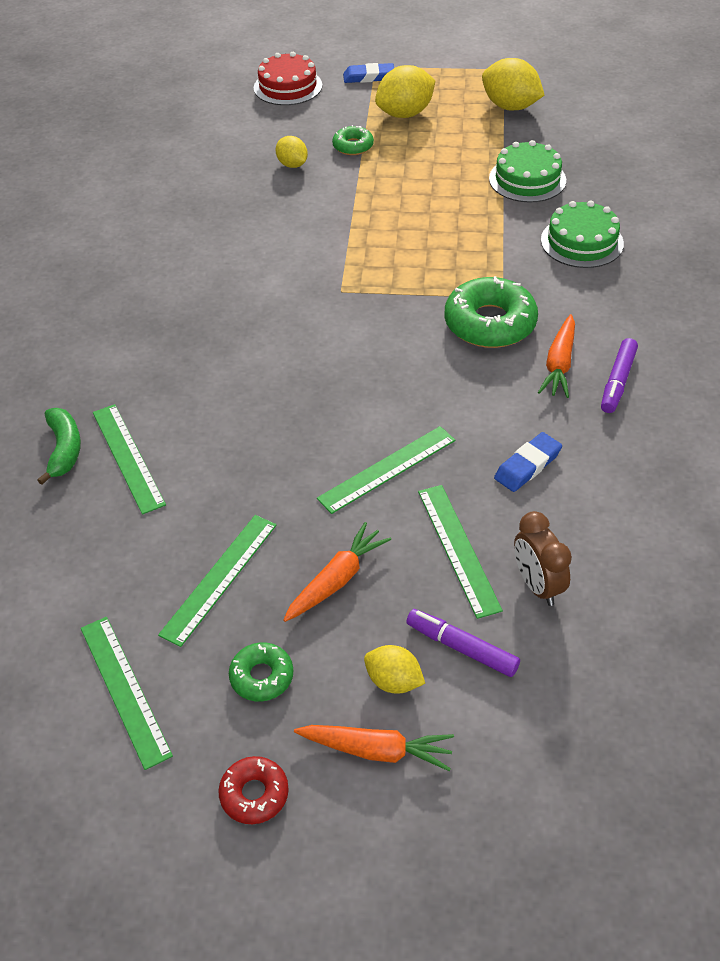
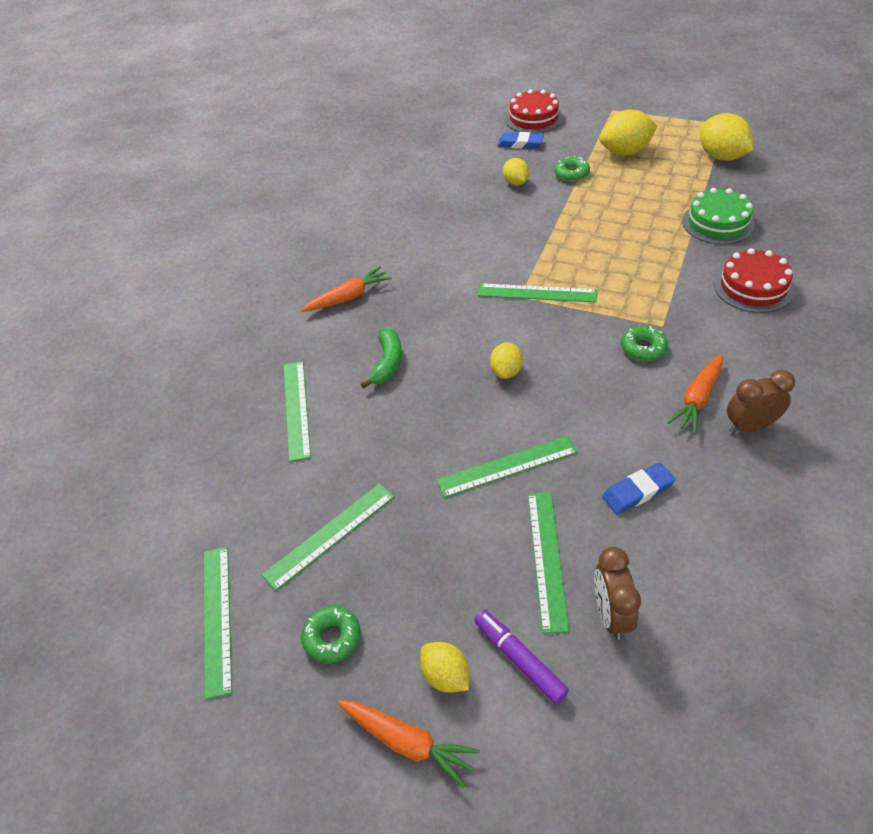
camera: 20 degrees right, 0 degrees up
green banana [37,408,81,485] -> green banana moved to [361,328,402,388]
red donut [218,756,289,824] -> none
orange carrot [283,522,391,622] -> orange carrot moved to [301,266,392,312]
blue eraser [343,63,394,83] -> blue eraser moved to [497,132,544,149]
green donut [445,276,538,348] -> green donut [621,326,668,361], size x0.53
green cake [541,200,624,268] -> red cake [714,248,794,313]
purple marker [601,338,638,413] -> brown clock [727,370,795,434]
none -> green ruler [478,283,597,303]
none -> yellow lemon [490,343,523,379]

